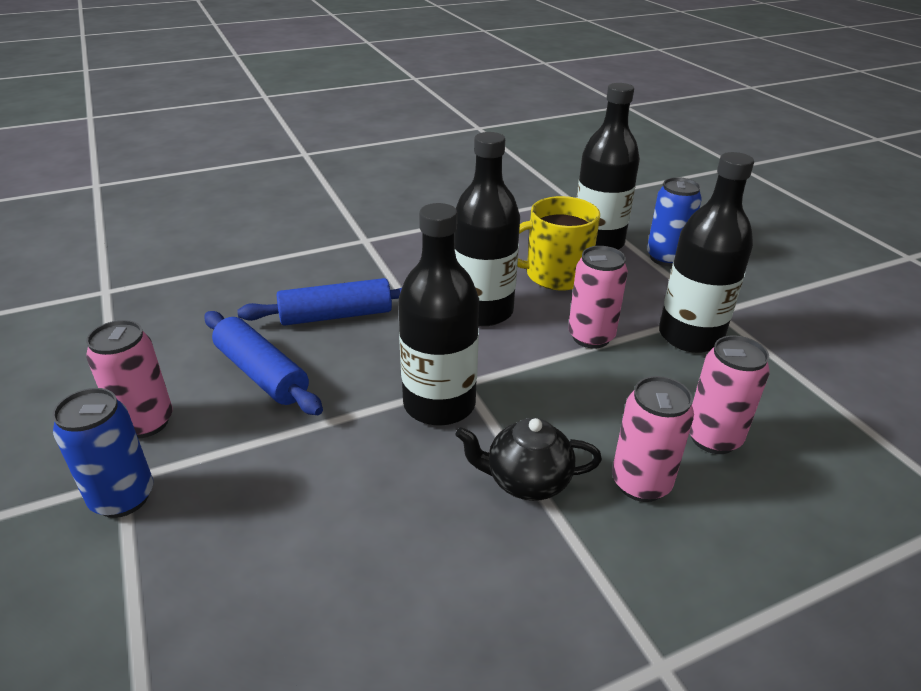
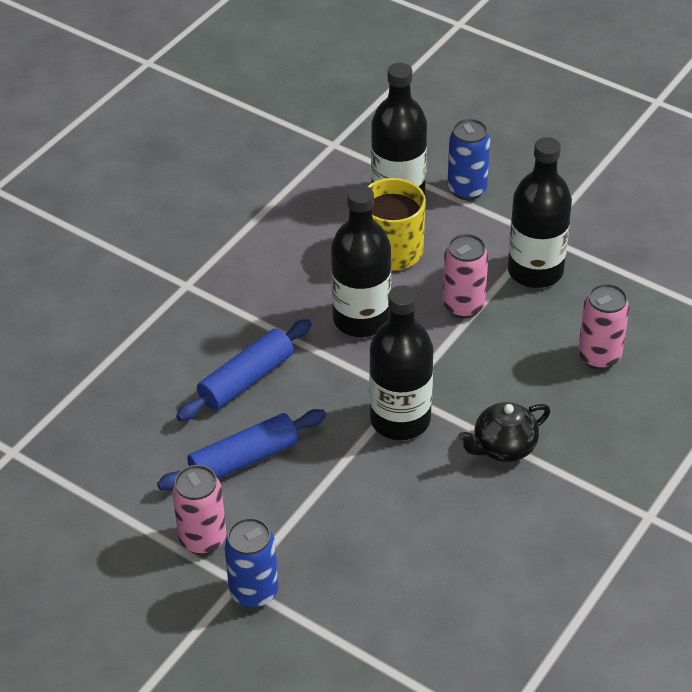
camera: 30 degrees left, 10 degrees up
blue rolling pin [204,311,323,415] -> blue rolling pin turned 45 degrees counterclockwise [157,409,326,490]
pink can [612,376,694,502] -> none

